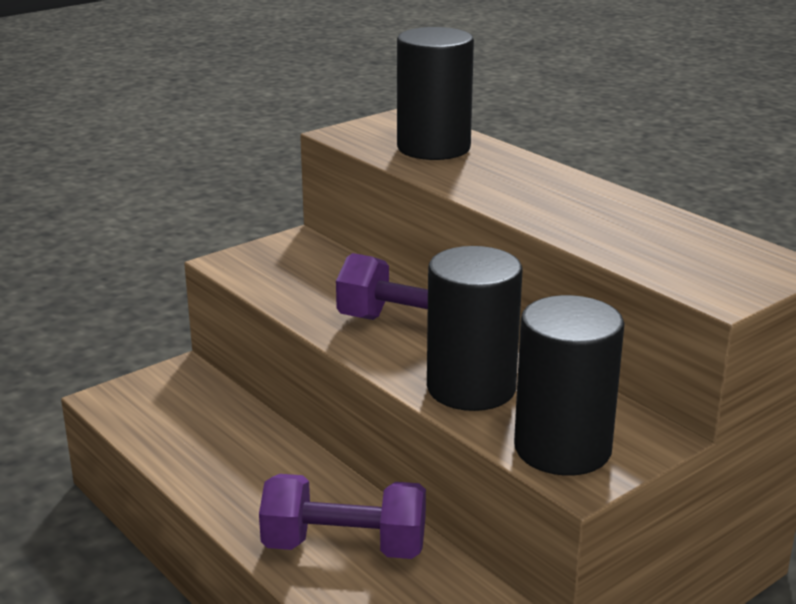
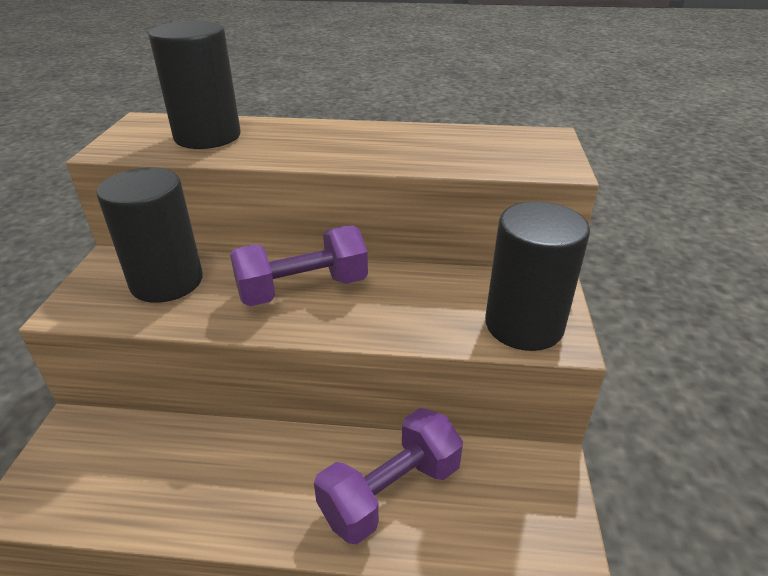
camera: 45 degrees left, 10 degrees up
black cylinder [427,246,522,411] -> black cylinder moved to [96,167,203,303]

